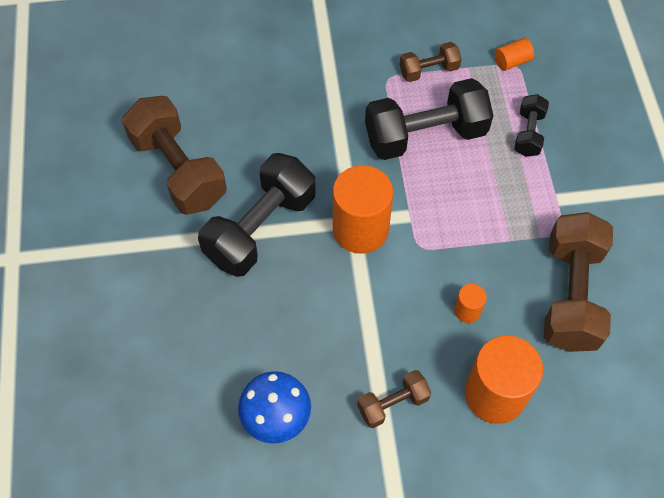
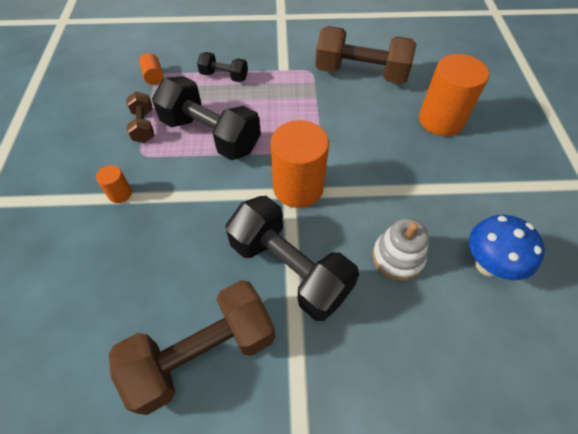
camera: 85 degrees left, 5 degrees down
brown dumbbell [357,370,431,428] -> none
black dumbbell [365,78,493,160] -> black dumbbell turned 45 degrees counterclockwise [152,76,261,160]
orange cylinder [454,284,487,323] -> orange cylinder moved to [96,165,132,203]
none -> white stacking toy [372,218,429,281]

